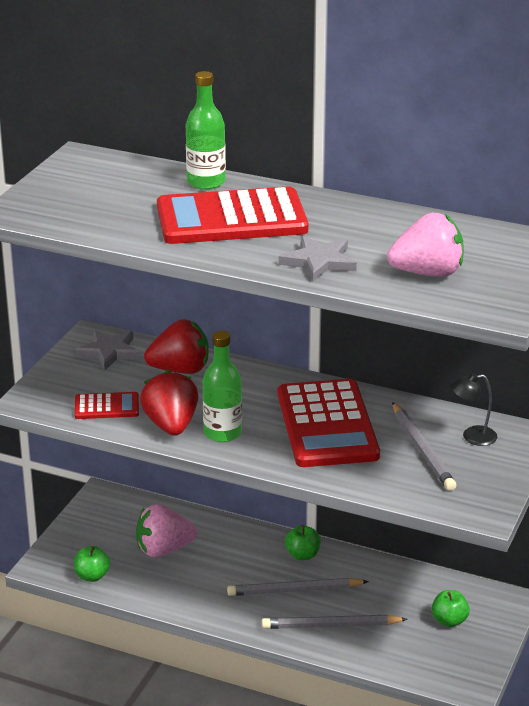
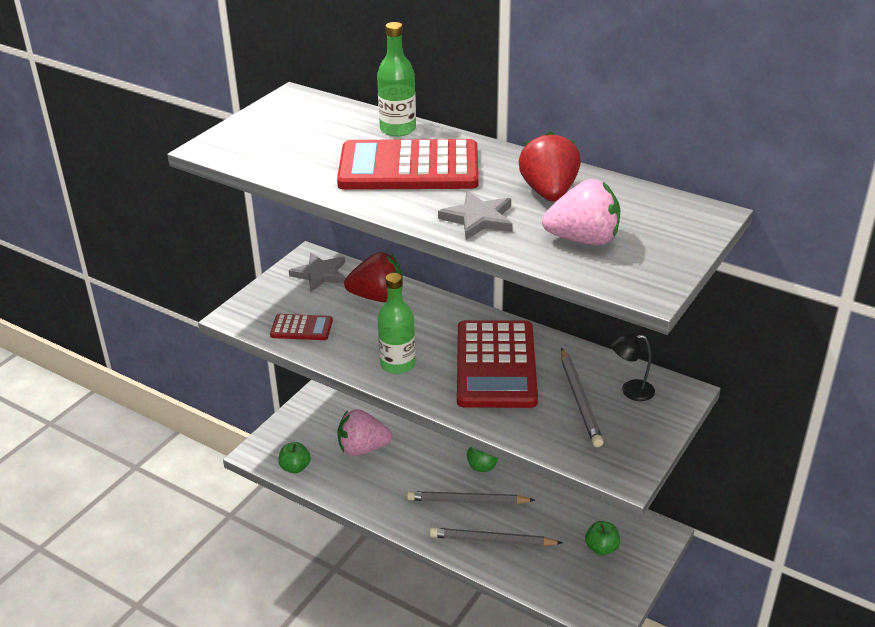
camera: 10 degrees right, 5 degrees up
red strawberry [140,370,198,436] -> red strawberry moved to [518,131,581,201]

